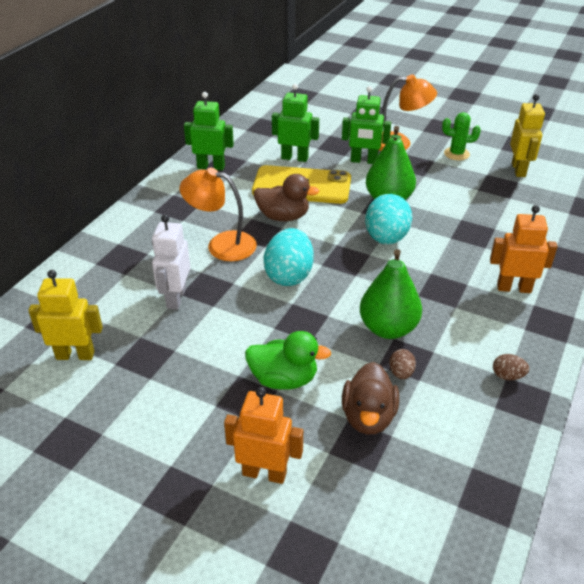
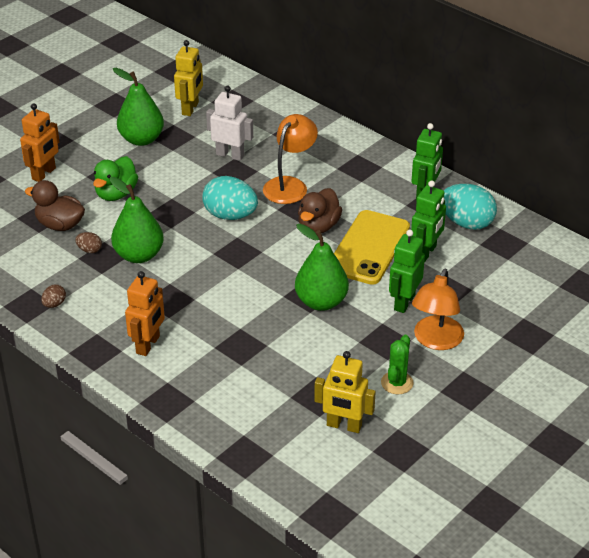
camera: 105 degrees right, 0 degrees up
turquoise egg [365,194,412,244] -> turquoise egg moved to [444,184,497,230]
none -> green pear [113,68,164,146]

